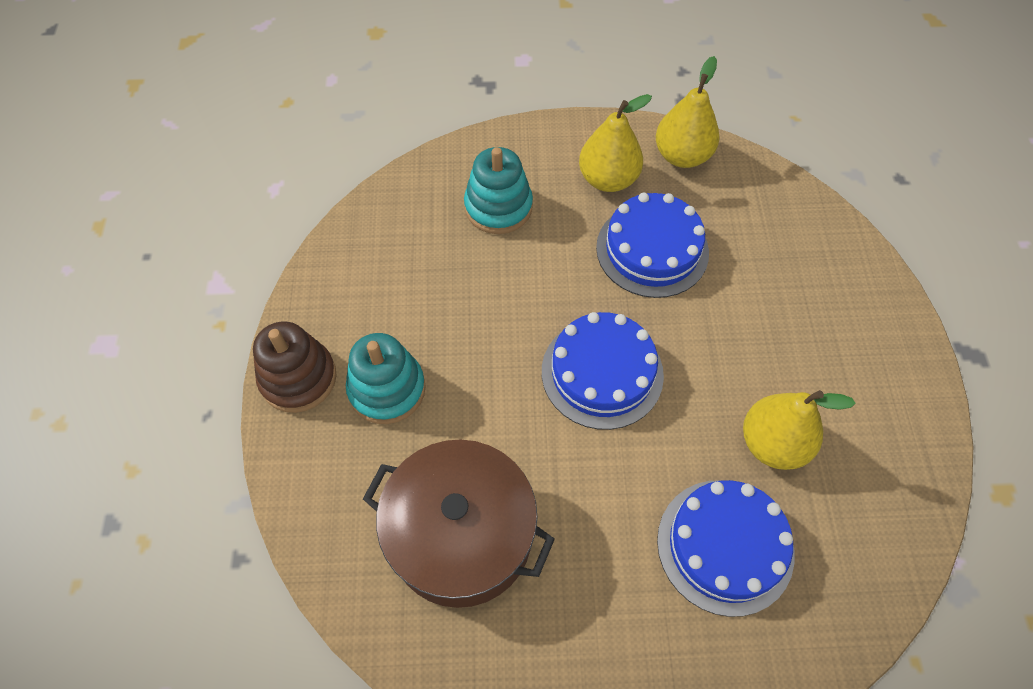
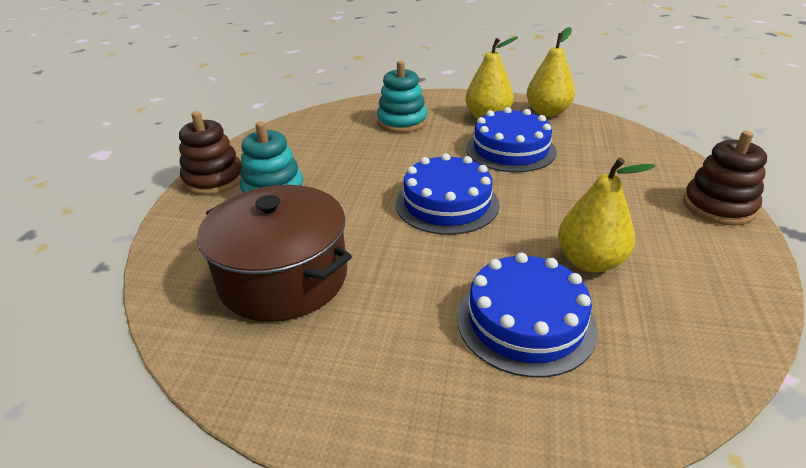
camera: 15 degrees right, 25 degrees down
none -> brown stacking toy [683,131,767,226]

